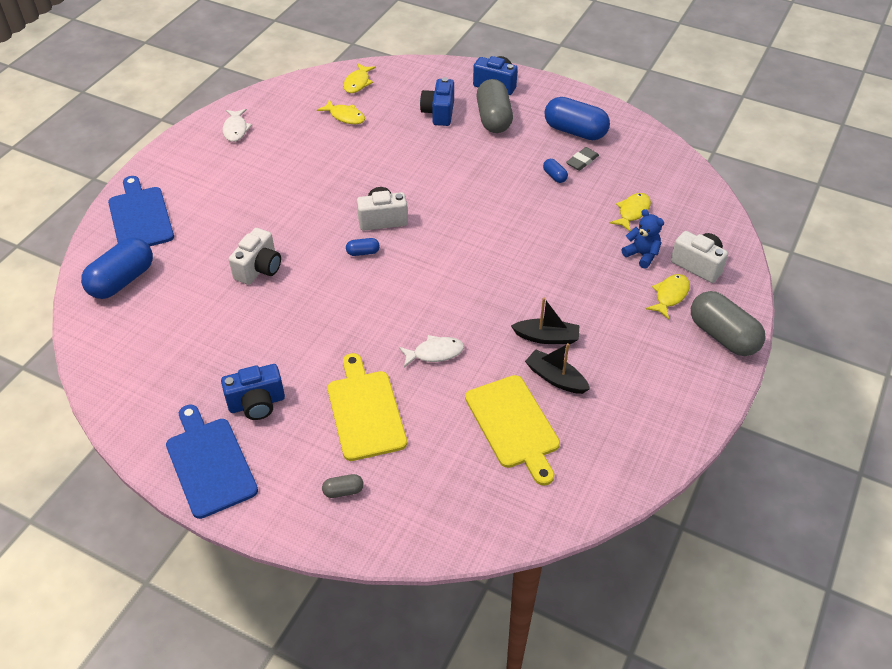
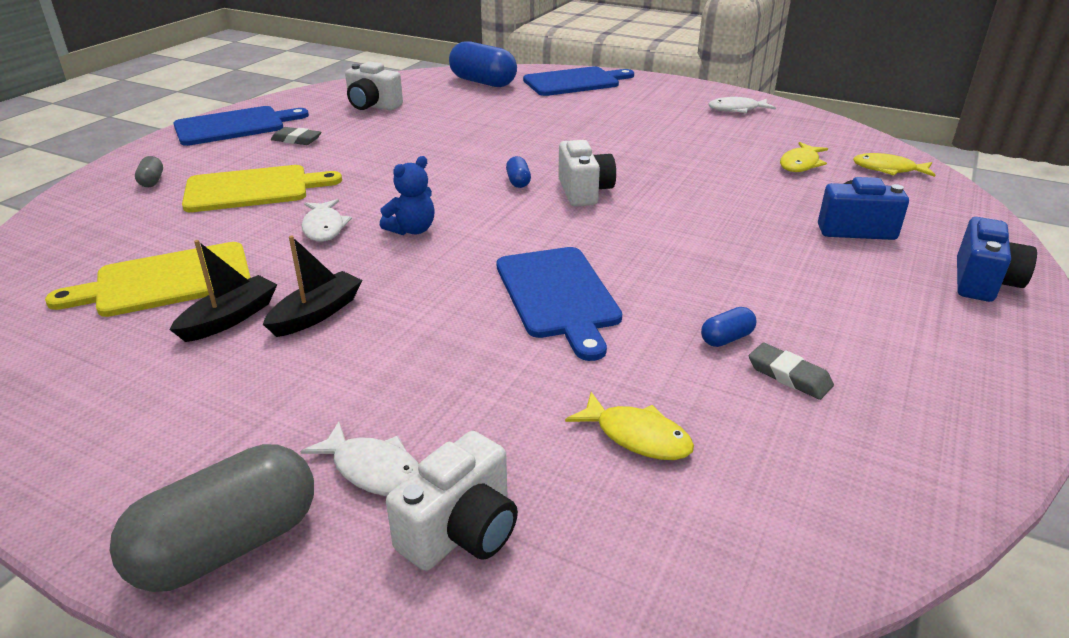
camera: 90 degrees right, 15 degrees down
blue camera [221,364,285,420] -> grey eraser [271,127,321,145]
white camera [229,228,281,285] -> white camera moved to [345,61,403,110]
grey capsule [476,79,513,133] -> none
black boat [511,298,579,344] -> black boat turned 150 degrees counterclockwise [263,235,363,337]
blue capsule [545,97,610,140] -> none
blue teddy bear [622,209,664,269] -> blue teddy bear moved to [380,156,435,235]
yellow fish [646,274,690,319] -> white fish [300,421,419,496]
none -> blue cutting board [496,247,622,361]

